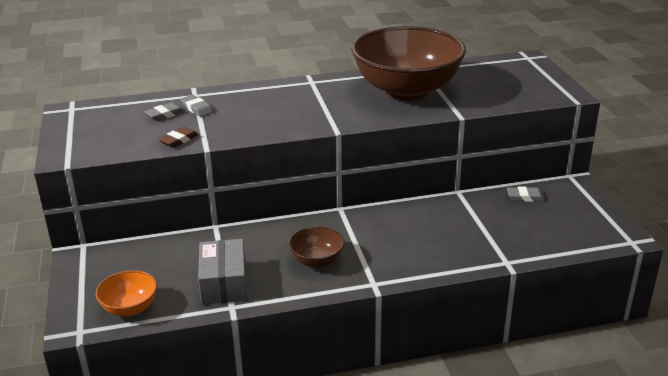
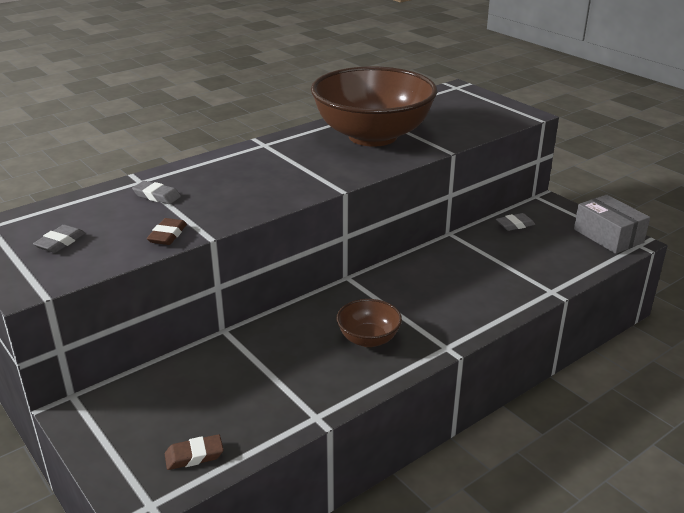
camera: 25 degrees left, 0 degrees up
orange bowl [96,270,157,316] -> brown eraser [165,434,224,470]
grey eraser [144,102,185,121] -> grey eraser moved to [33,225,85,253]
grey box [198,239,247,305] -> grey box moved to [574,195,650,254]

